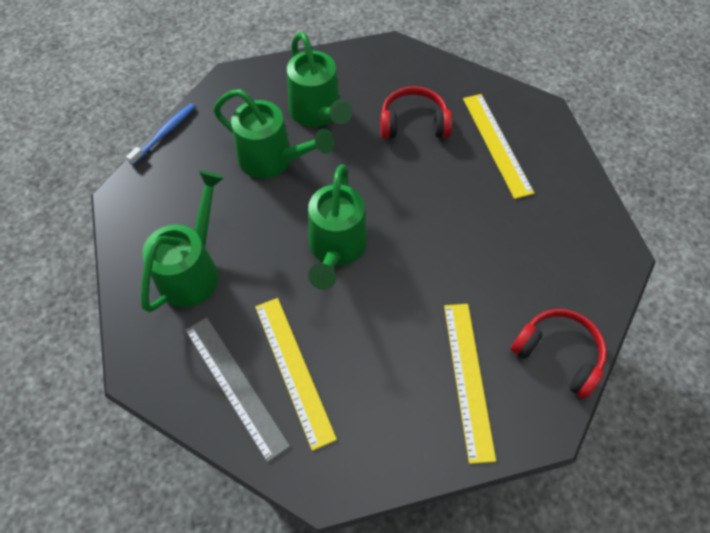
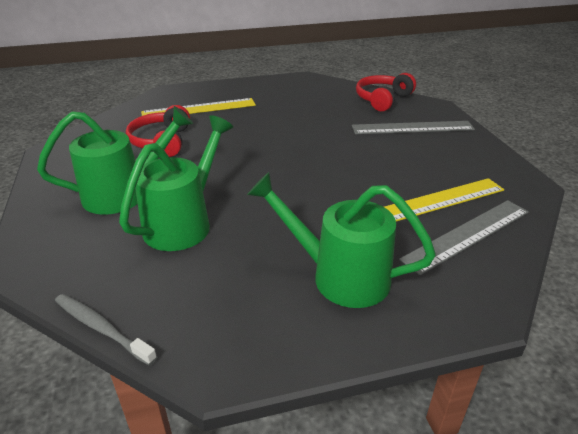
camera: 90 degrees left, 25 degrees down
blue toothbrush [126,103,195,165] -> grey toothbrush [55,294,157,366]
green watering can [308,164,367,290] -> none
yellow ruler [444,304,496,464] -> grey ruler [352,121,475,134]

